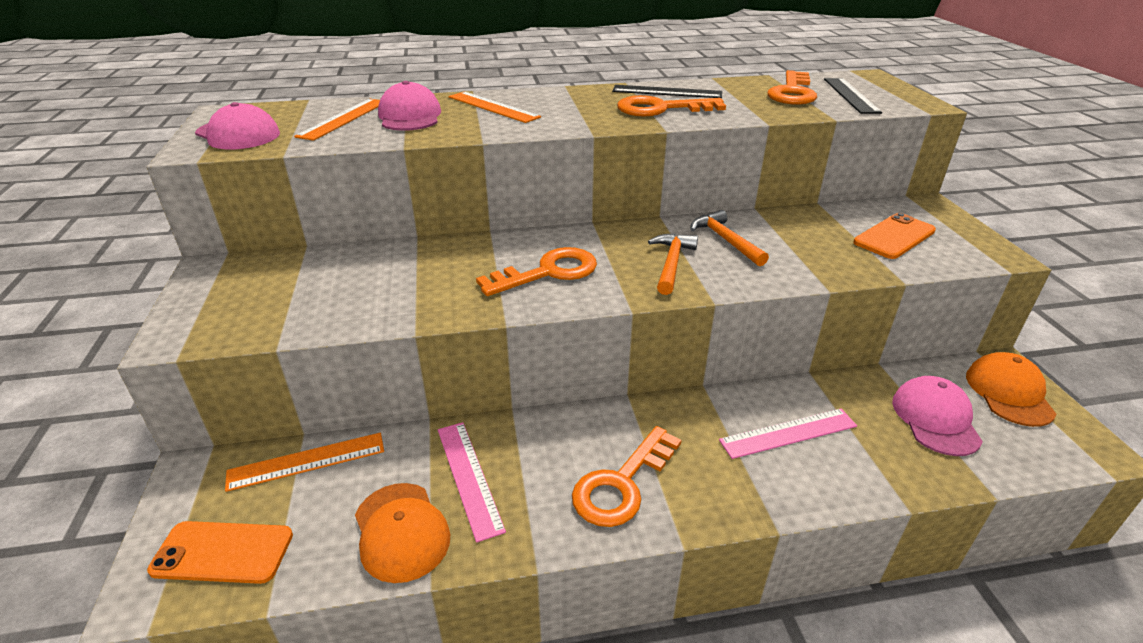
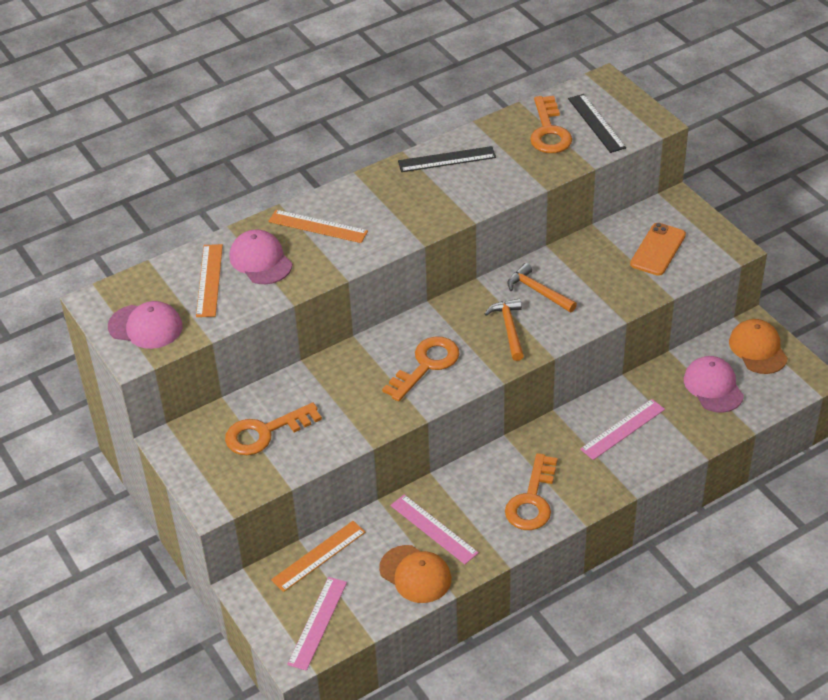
camera: 20 degrees left, 10 degrees up
orange phone [147,521,293,584] -> pink ruler [287,577,347,671]
orange key [617,95,726,117] -> orange key moved to [225,402,322,455]

